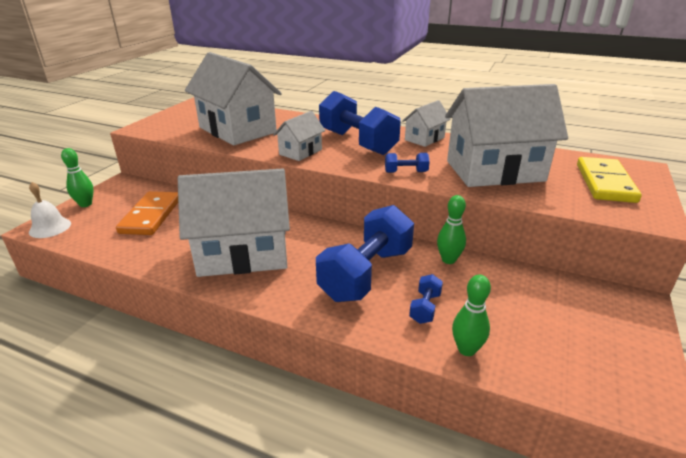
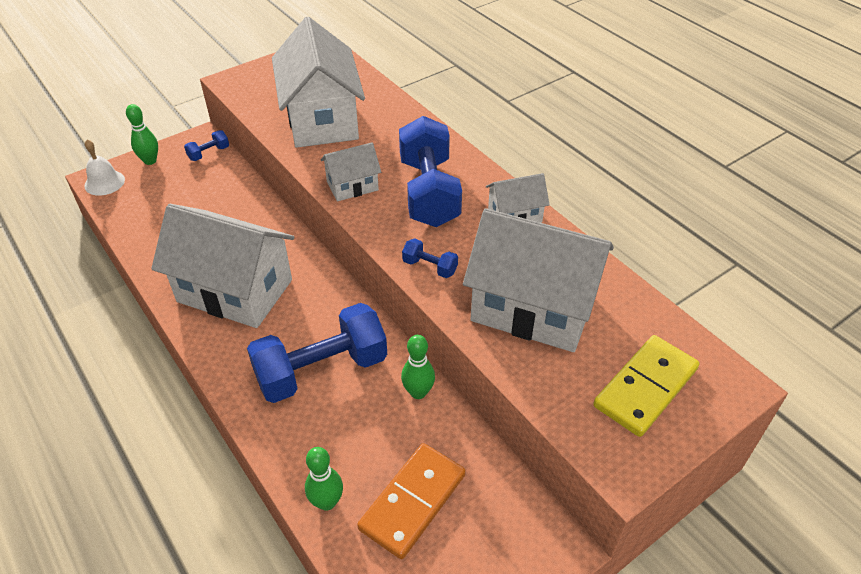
camera: 30 degrees right, 15 degrees up
orange domino [116,191,178,235] -> orange domino moved to [357,443,466,559]
blue dumbbell [409,274,443,324] -> blue dumbbell moved to [184,130,229,161]

